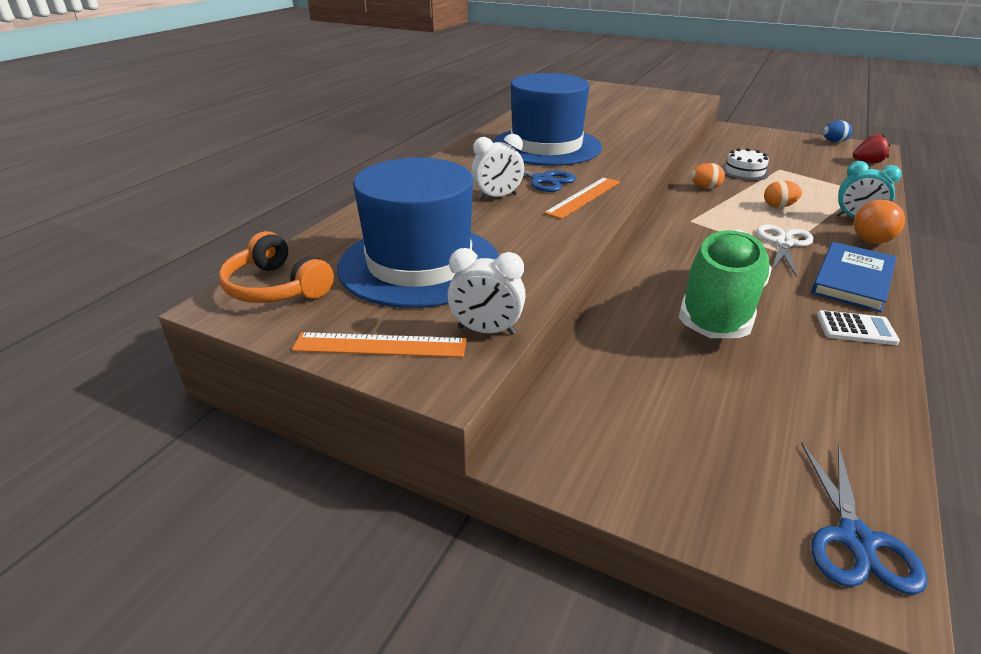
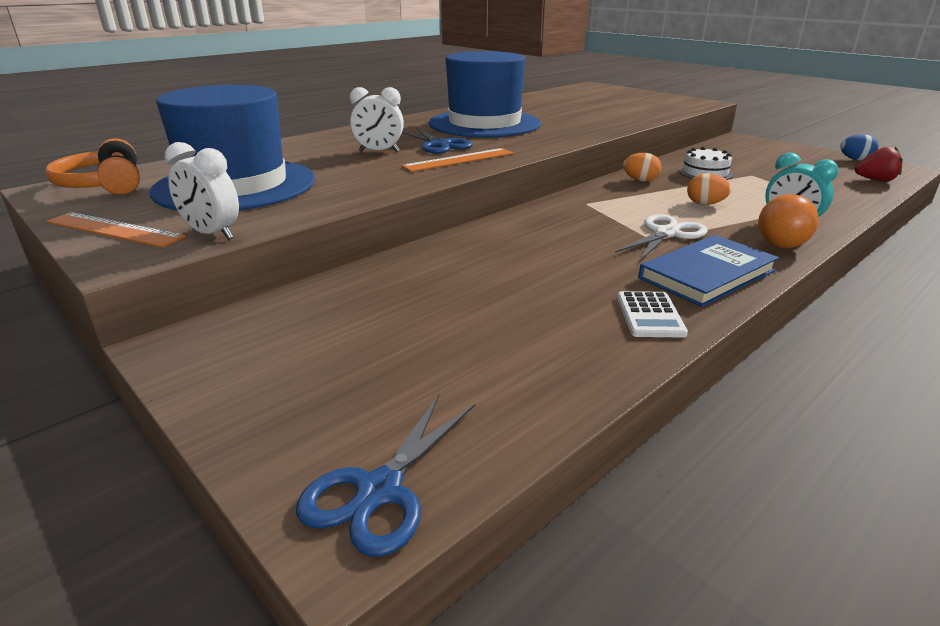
camera: 20 degrees right, 5 degrees down
green shoe [679,229,772,338] -> none
white calculator [817,310,900,345] -> white calculator turned 60 degrees clockwise [617,291,688,337]

